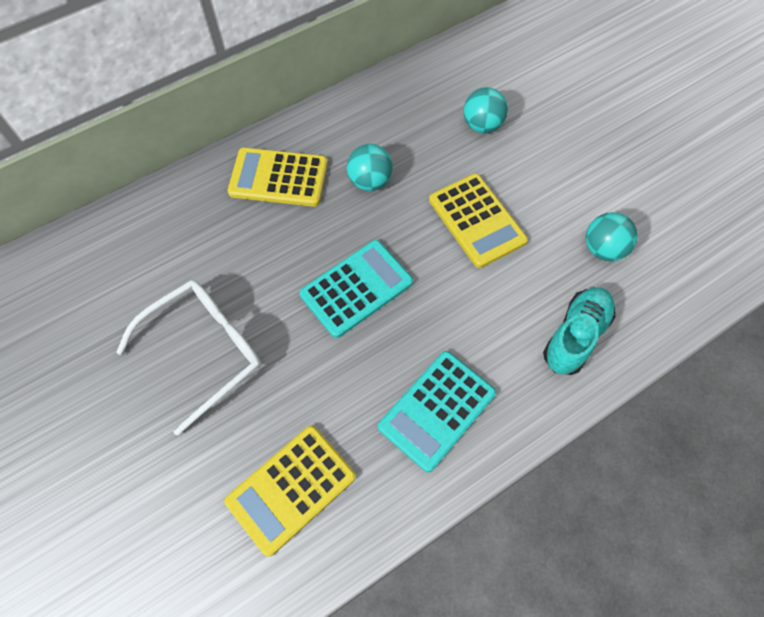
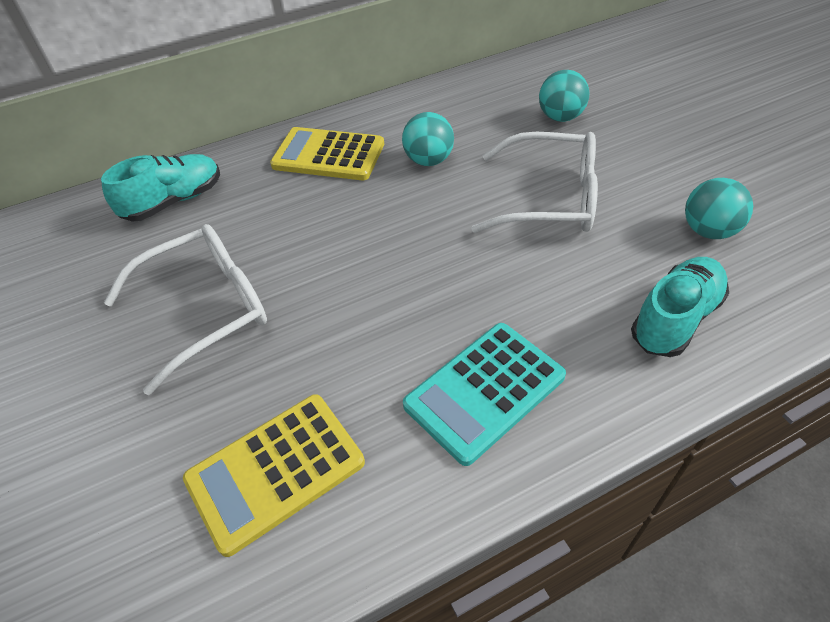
camera: 10 degrees right, 15 degrees down
turquoise calculator [300,240,413,338] -> none
yellow calculator [429,173,528,268] -> white glasses [471,132,598,233]
none -> turquoise shoe [101,154,220,222]

